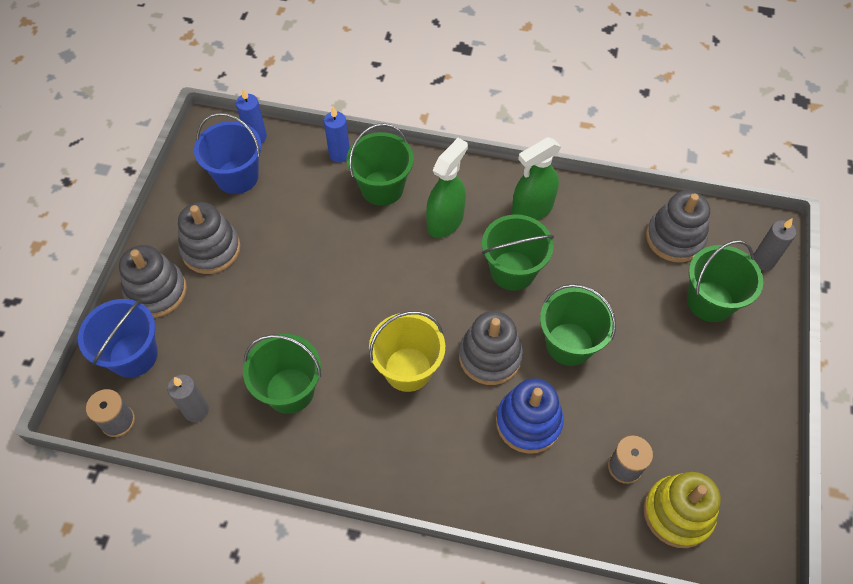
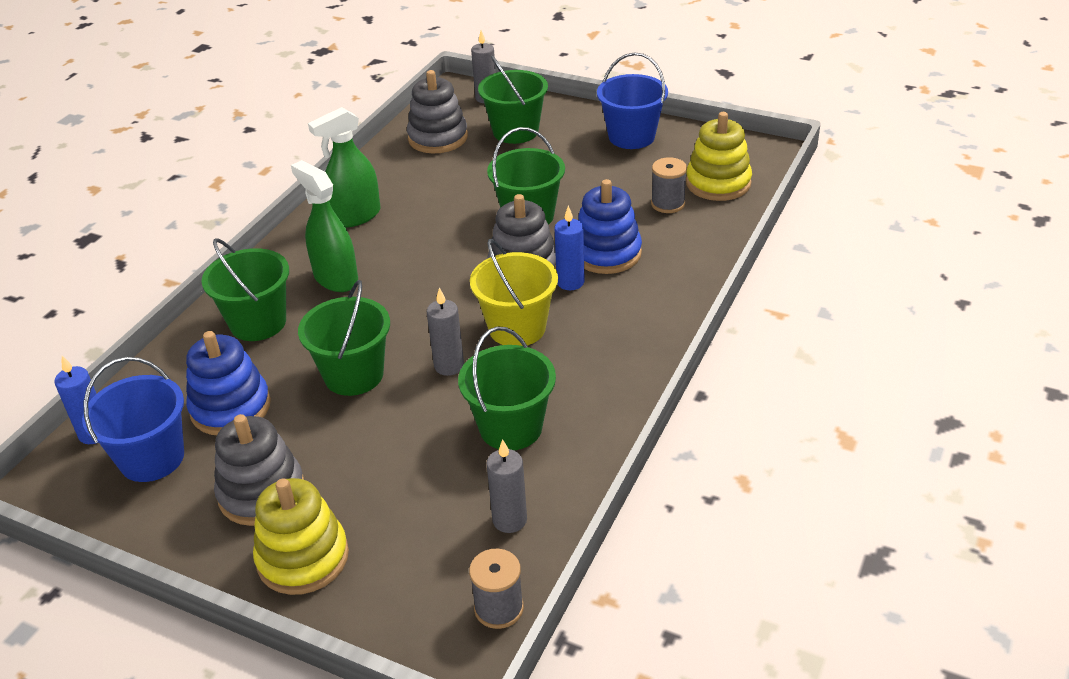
camera: 75 degrees left, 20 degrees down
blue bucket [78,299,158,378] -> blue bucket moved to [597,52,668,149]
grey stacking toy [119,245,187,318] -> yellow stacking toy [253,478,349,595]
blue candle [324,107,350,162] -> blue candle moved to [555,205,585,290]
green bucket [482,214,554,291] -> green bucket moved to [298,280,390,396]
green spray bottle [512,137,561,221] -> green spray bottle turned 75 degrees clockwise [308,107,381,228]
none -> blue stacking toy [186,331,271,435]
none -> grey candle [427,287,464,376]

